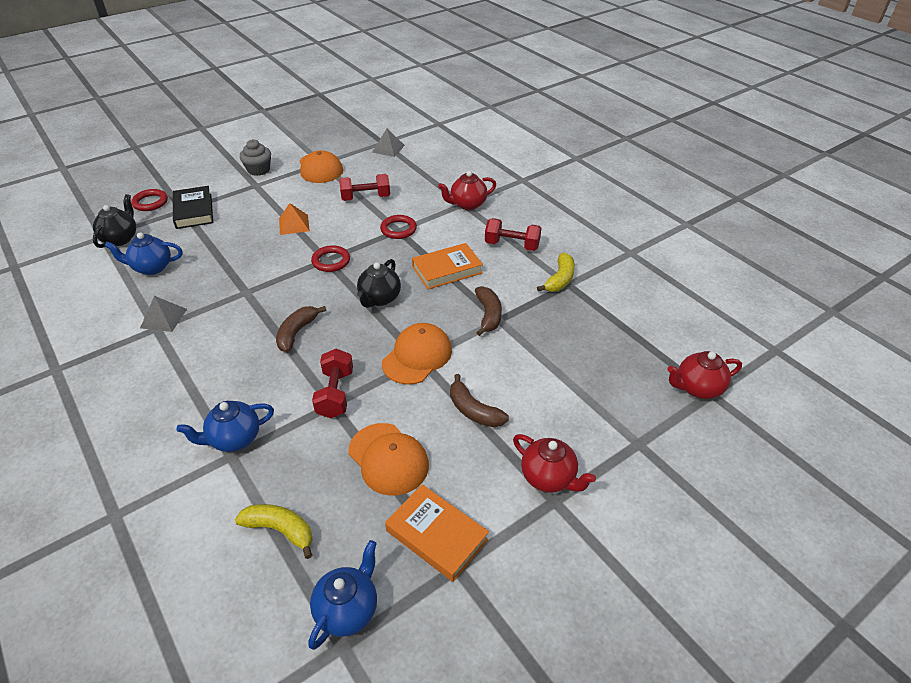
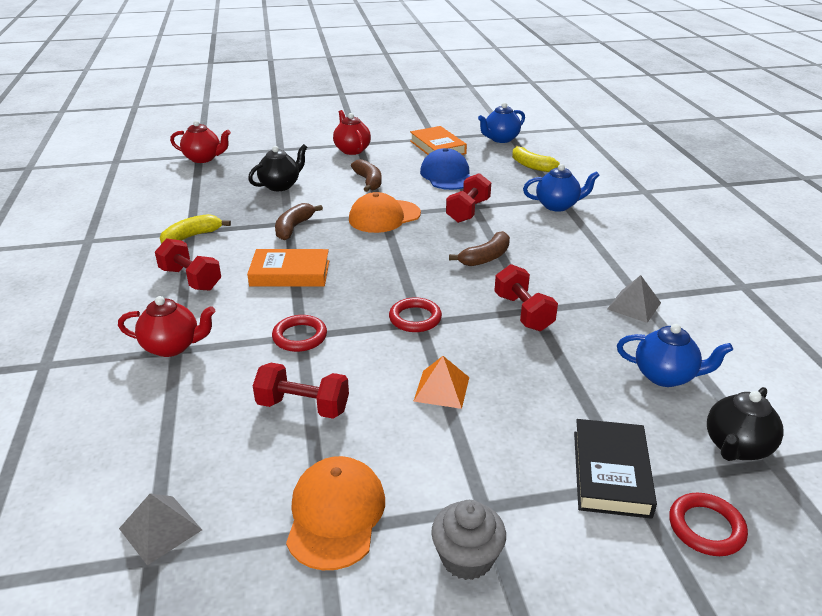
camera: 155 degrees left, 10 degrees down
orange cap [348,423,429,496] -> blue cap [420,148,470,190]
black teapot [357,259,401,308] -> black teapot moved to [248,144,307,191]
none -> red dumbbell [494,264,558,331]

